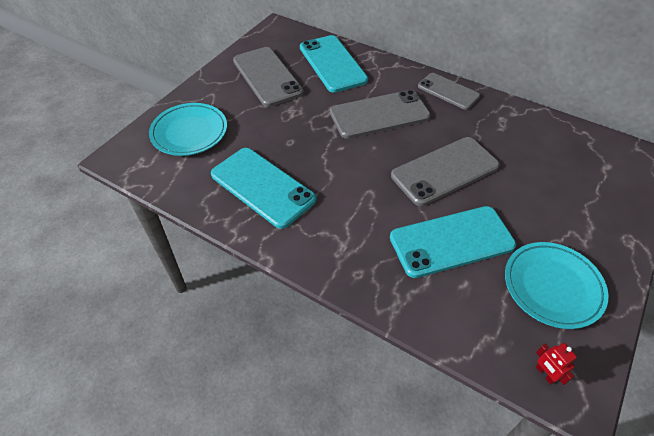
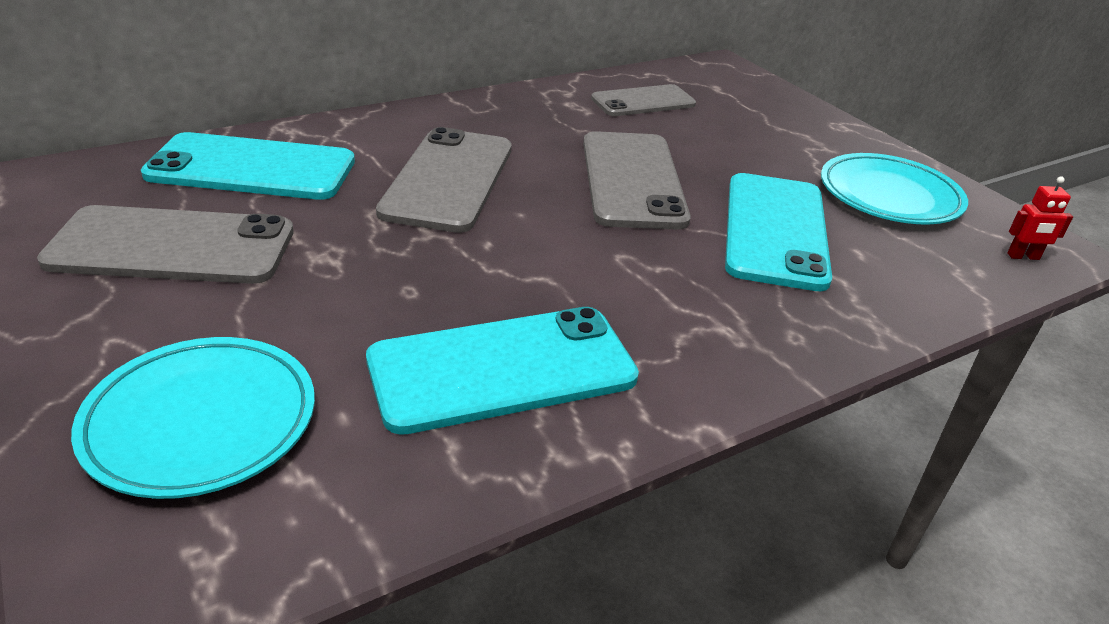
camera: 65 degrees left, 15 degrees down
grey phone [418,73,480,110] -> grey phone moved to [591,84,696,116]

